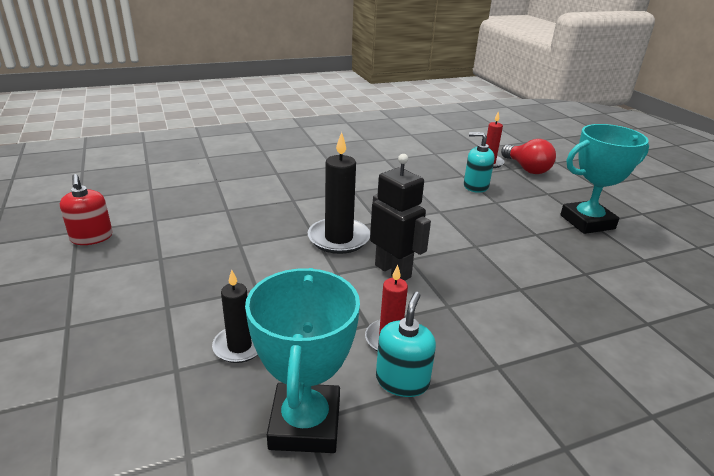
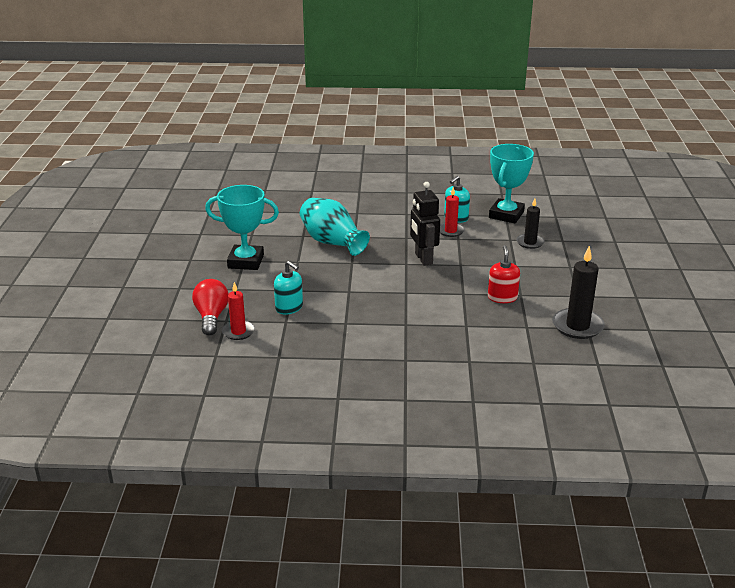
camera: 155 degrees left, 0 degrees up
red soap dispenser [60,174,113,245] -> red soap dispenser moved to [488,245,520,303]
black candle [308,132,370,254] -> black candle moved to [552,246,605,339]
none -> turquoise vase [300,198,370,256]

